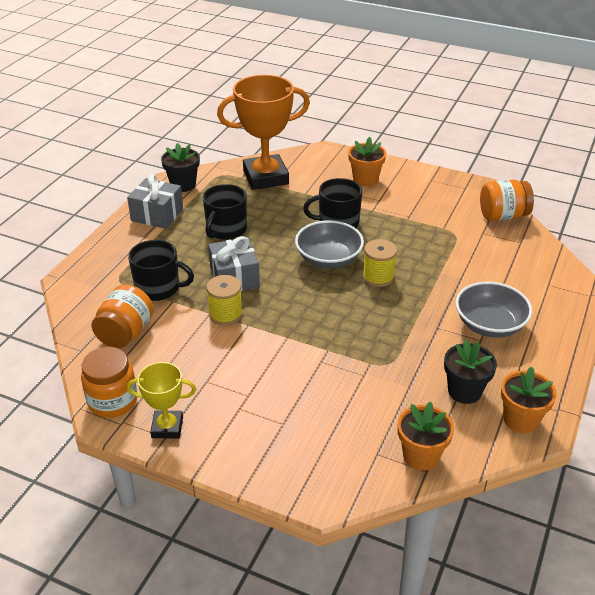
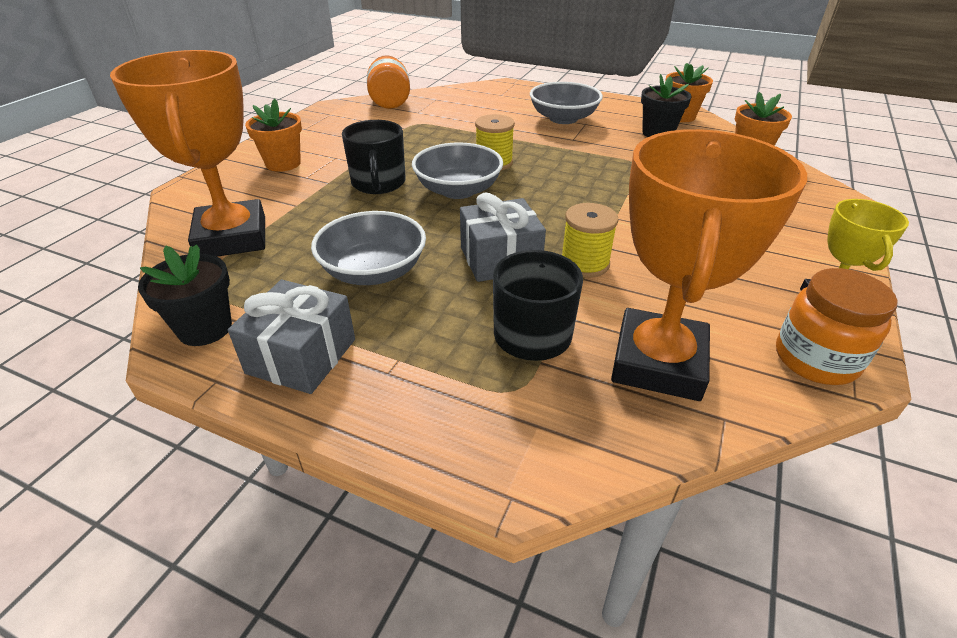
camera: 90 degrees left, 0 degrees up
orange jar [92,284,154,348] -> orange trophy [611,129,807,401]
black mug [203,184,247,240] -> grey bowl [311,211,426,285]

